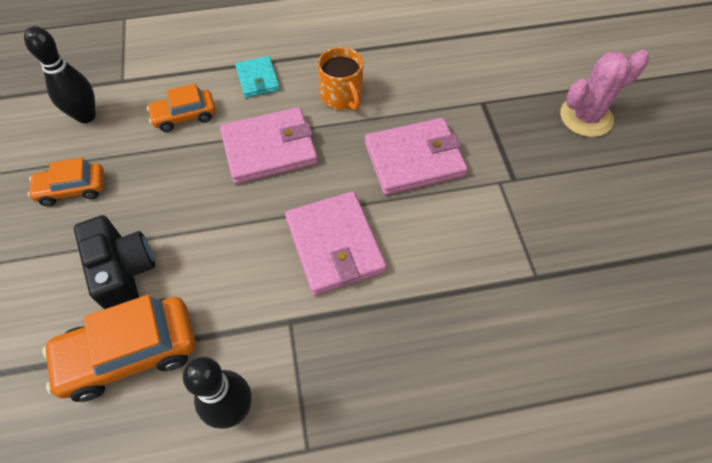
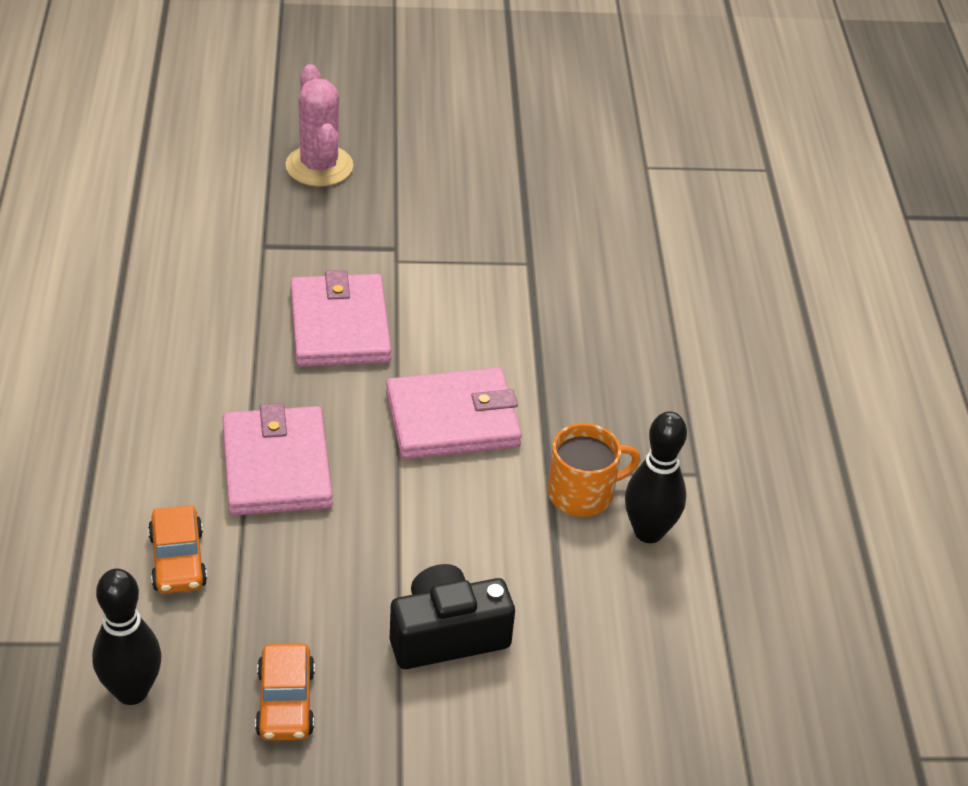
camera: 85 degrees left, 15 degrees down
orange car [42,295,196,402] -> none
turquoise wallet [235,56,280,98] -> none
orange mug [318,47,363,110] -> orange mug moved to [548,423,641,517]

